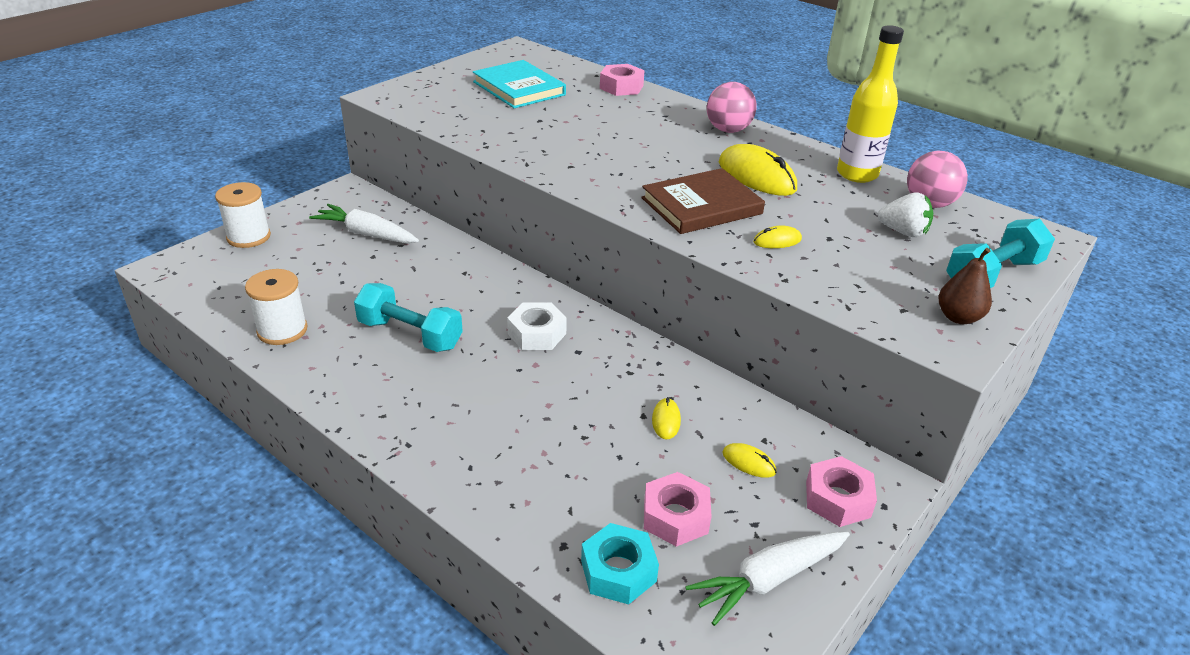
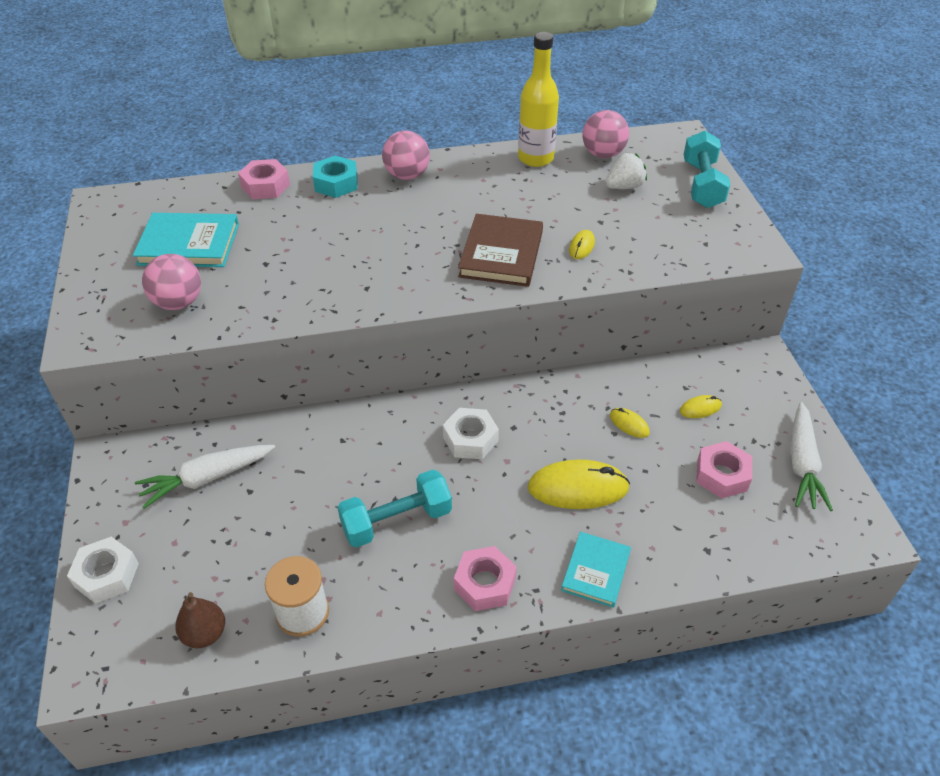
camera: 50 degrees left, 10 degrees up
white spool [215,182,271,248] -> white nut [67,537,139,604]
turquoise nut [581,523,659,605] -> turquoise nut moved to [313,156,357,198]
yellow mouse [719,144,797,196] -> yellow mouse moved to [527,459,630,509]
pink nut [806,456,877,527] -> pink nut moved to [454,546,517,611]
brown pear [939,248,992,324] -> brown pear moved to [175,592,225,648]
none -> pink ball [142,254,201,310]
none -> turquoise book [561,532,631,608]

